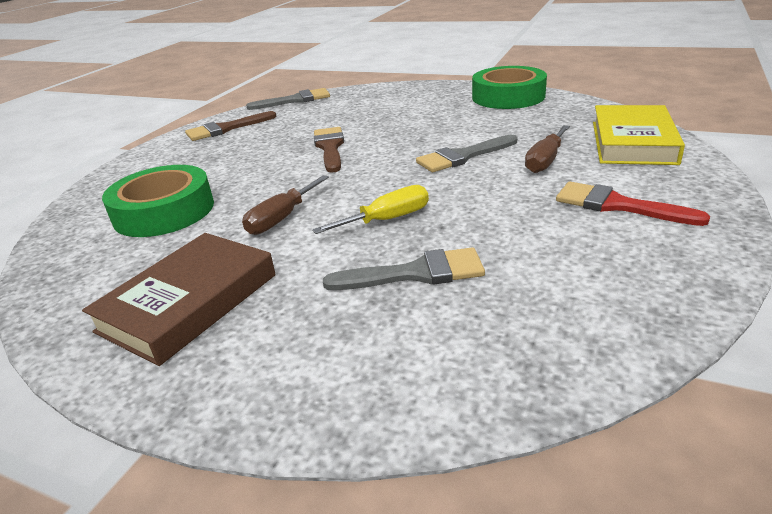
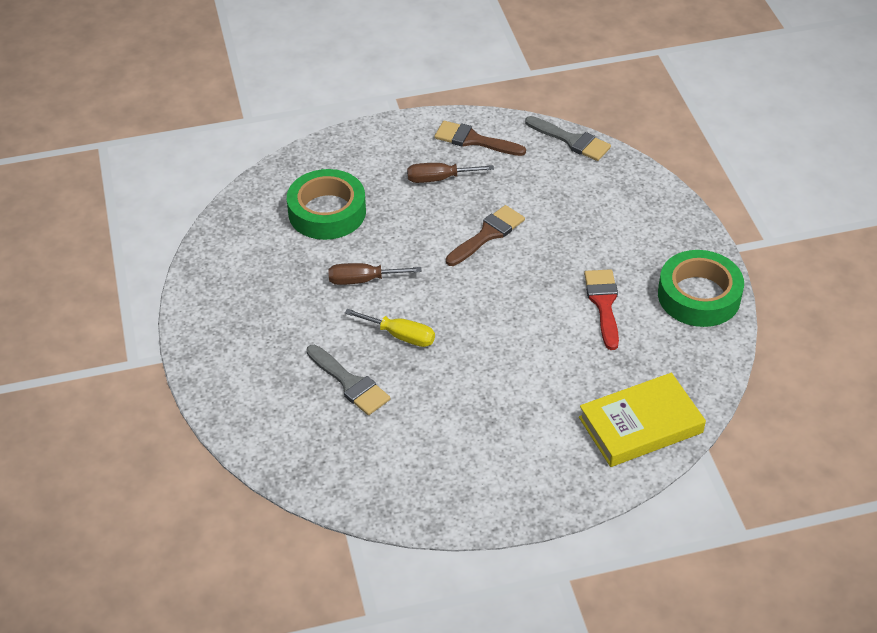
camera: 50 degrees right, 15 degrees up
brown book [82,233,276,366] -> none
grey brush [416,135,517,172] -> none
brown screwdriver [525,125,570,173] -> brown screwdriver moved to [407,163,494,183]
red brush [556,182,710,226] -> red brush moved to [584,269,619,350]

